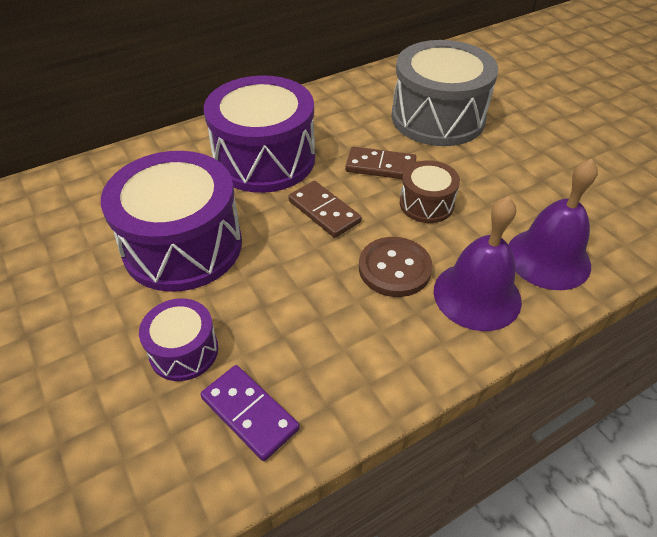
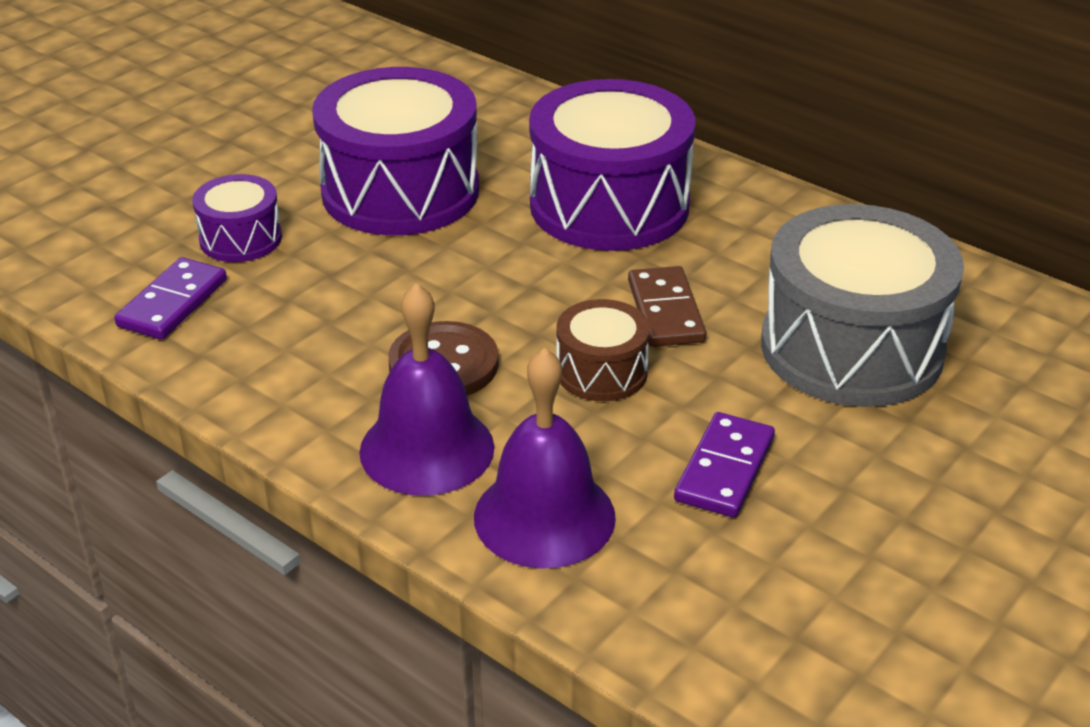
camera: 70 degrees right, 10 degrees down
brown domino [288,181,362,238] -> none
none -> purple domino [674,412,775,518]

